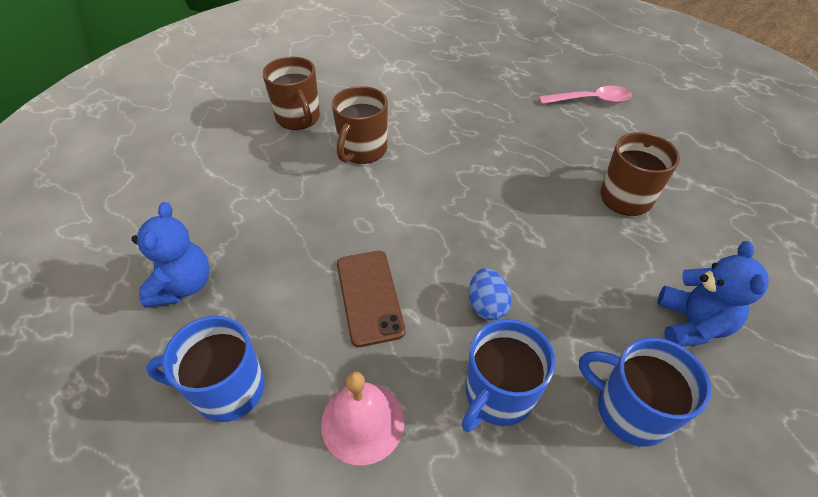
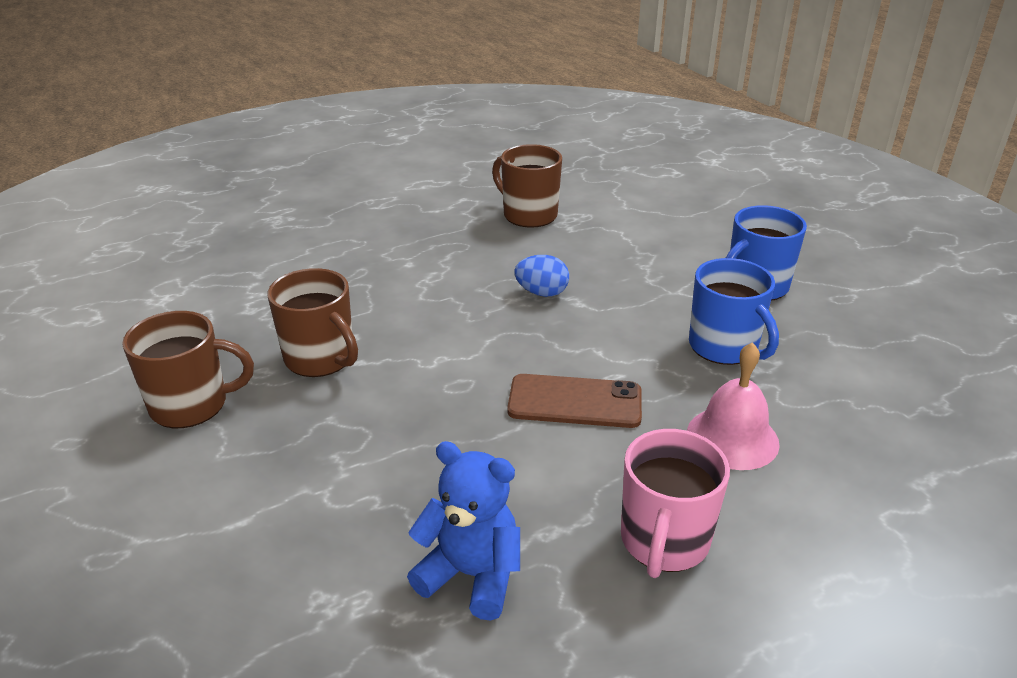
camera: 70 degrees left, 15 degrees down
blue mug [146,316,265,422] -> pink mug [621,429,730,578]
blue egg [469,268,512,320] -> blue egg moved to [514,255,569,297]
pink spoon [539,86,632,104] -> none
blue teddy bear [657,241,769,347] -> none

